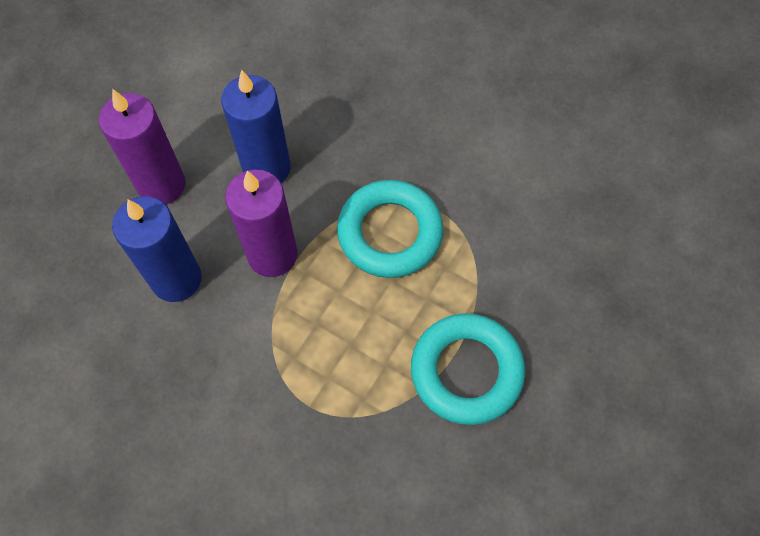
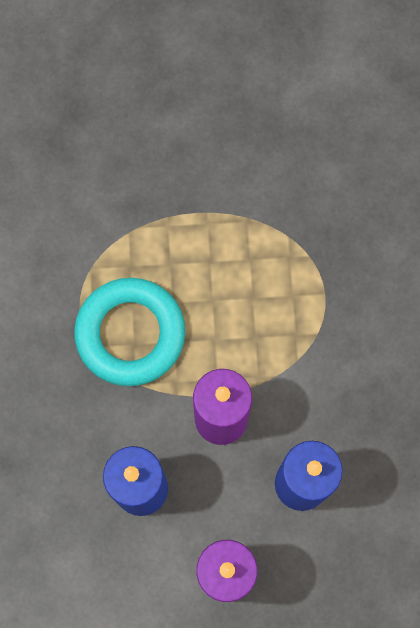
camera: 125 degrees left, 10 degrees up
turquoise ring [411,313,525,425] -> none

